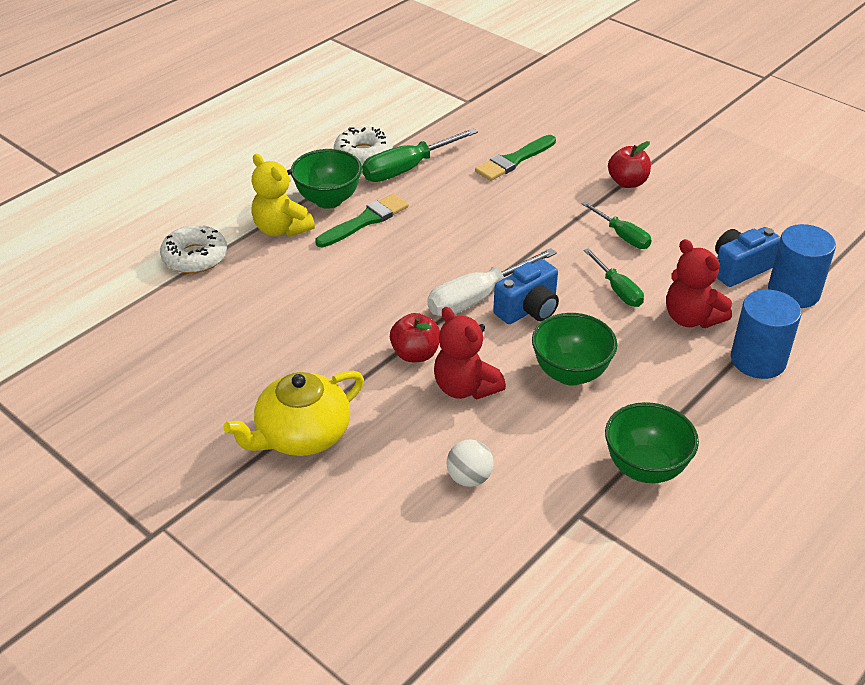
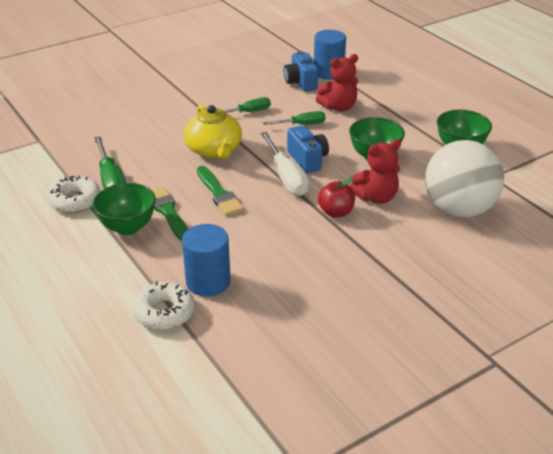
camera: 75 degrees left, 5 degrees down
yellow teapot [223,371,364,456] -> yellow teapot moved to [184,105,242,159]
yellow teddy bear [251,154,315,237] -> none
white ball [446,440,494,487] -> white ball [425,140,504,217], size x2.48
green brush [475,135,556,181] -> green brush moved to [197,166,244,216]
red apple [608,141,651,188] -> none
blue cylinder [731,289,802,379] -> blue cylinder moved to [182,224,231,297]

